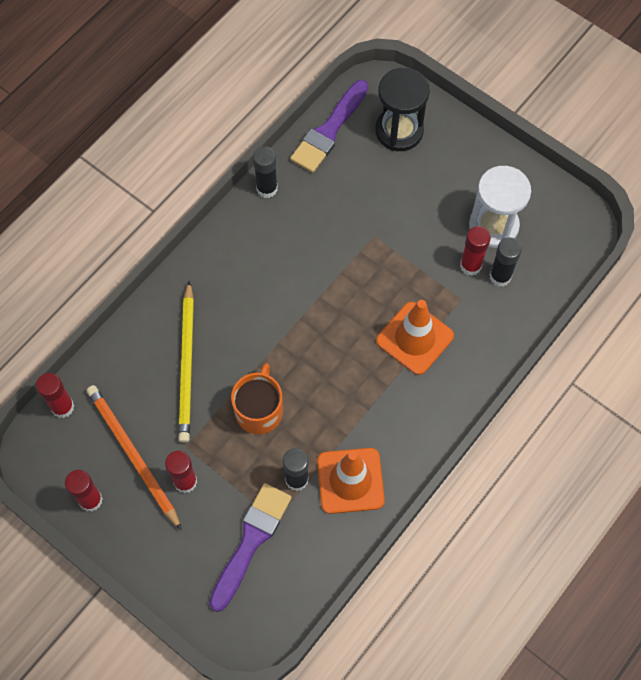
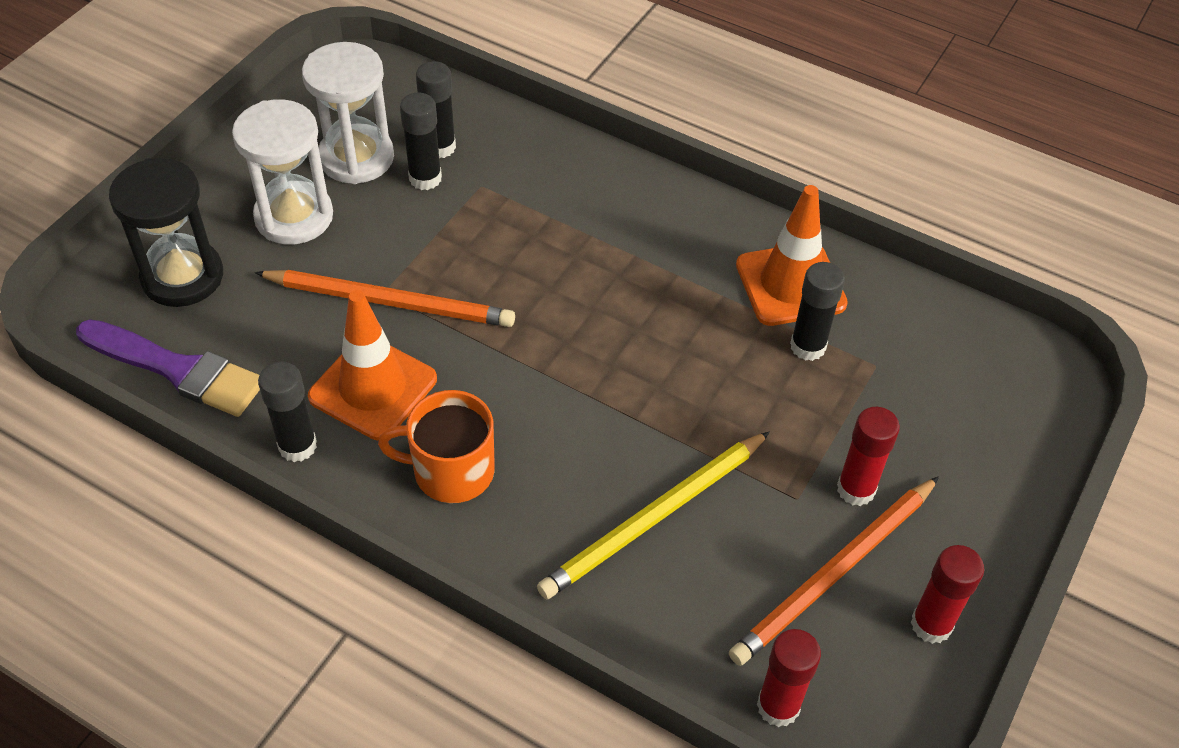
camera: 100 degrees left, 15 degrees down
yellow pencil [178,281,194,443] -> yellow pencil turned 150 degrees clockwise [537,431,770,599]
purple brush [209,483,292,612] -> none
orange mug [231,363,283,434] -> orange mug moved to [378,390,495,503]
orange traffic cone [376,300,454,375] -> orange traffic cone moved to [308,290,437,441]
red glue stick [460,226,491,276] -> black glue stick [400,93,442,190]
none -> white hourglass [232,99,333,245]
none -> orange pencil [255,270,515,327]

